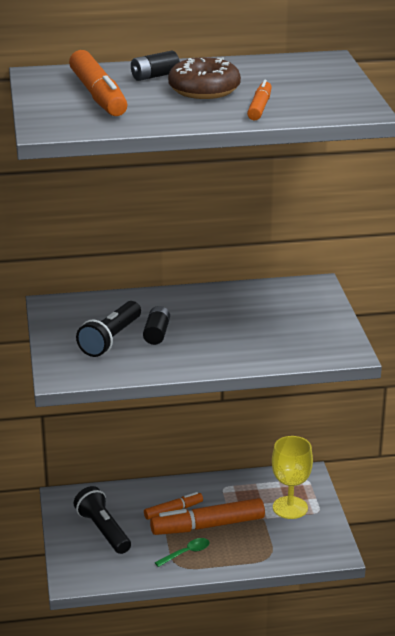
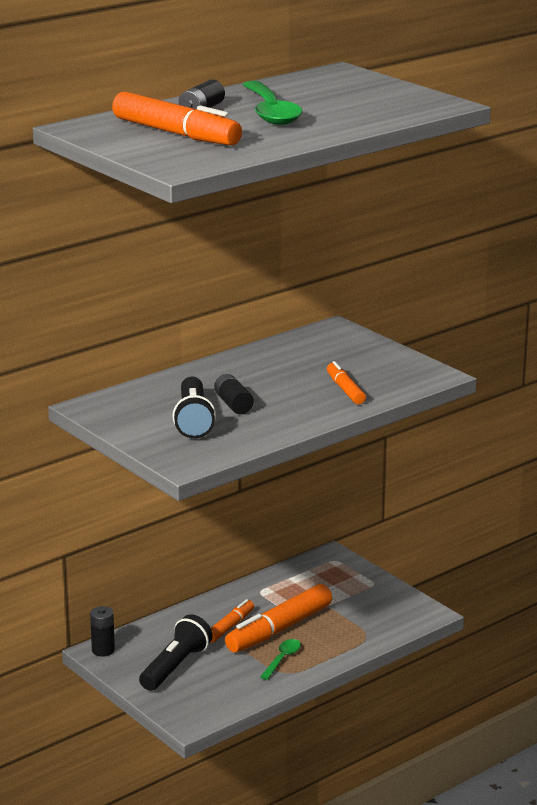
camera: 30 degrees left, 5 degrees down
black flashlight [74,486,131,554] -> black flashlight turned 90 degrees clockwise [139,614,213,691]
brown donut [168,57,241,99] -> green spoon [243,81,303,125]
orange marker [247,80,272,121] -> orange marker moved to [327,361,366,404]
yellow goblet [272,436,313,519] -> none
none -> black battery [90,606,115,657]

